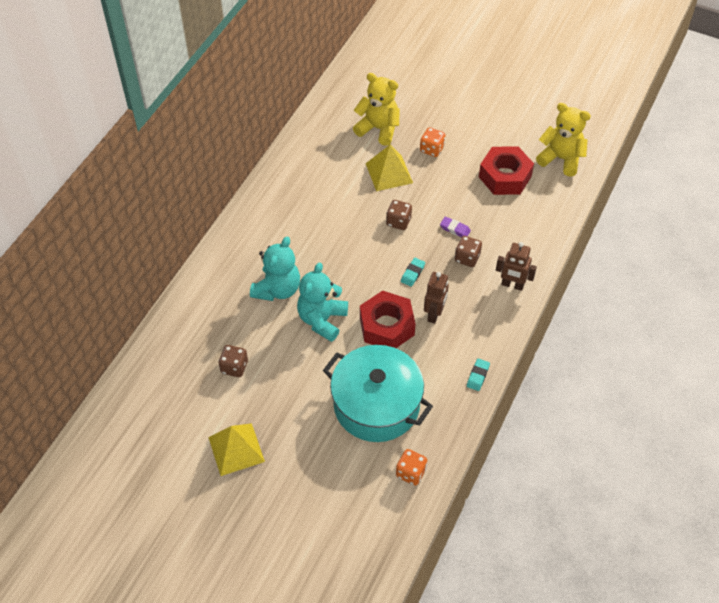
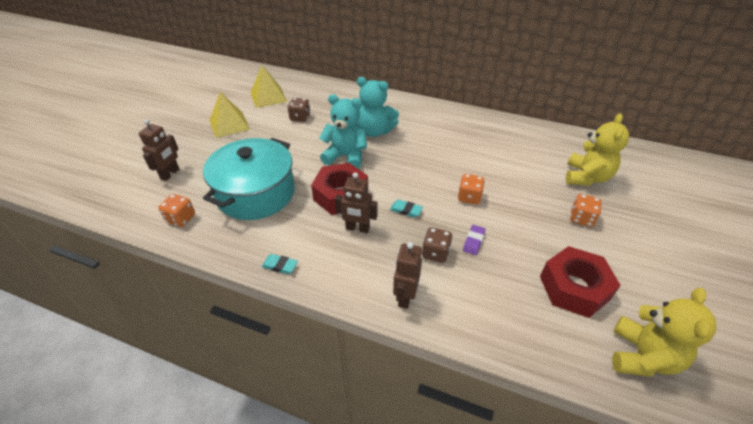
camera: 85 degrees right, 10 degrees down
yellow pyramid [366,145,413,191] -> yellow pyramid moved to [250,65,287,108]
brown dice [386,200,412,230] -> orange dice [458,174,485,204]
none -> brown robot [139,119,179,181]

